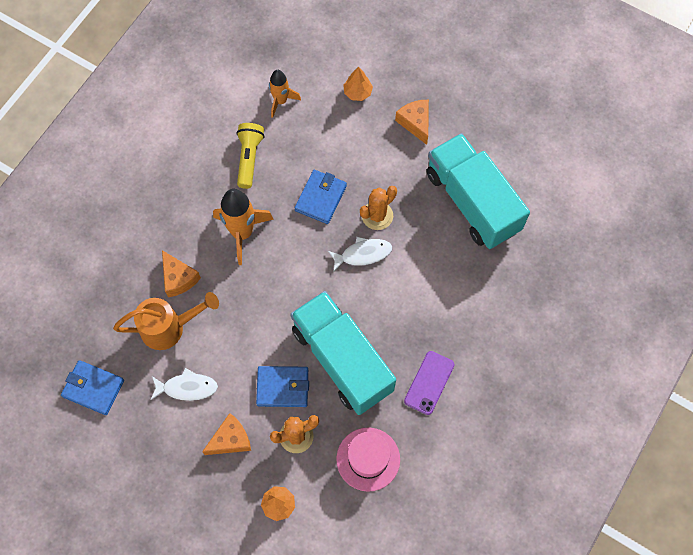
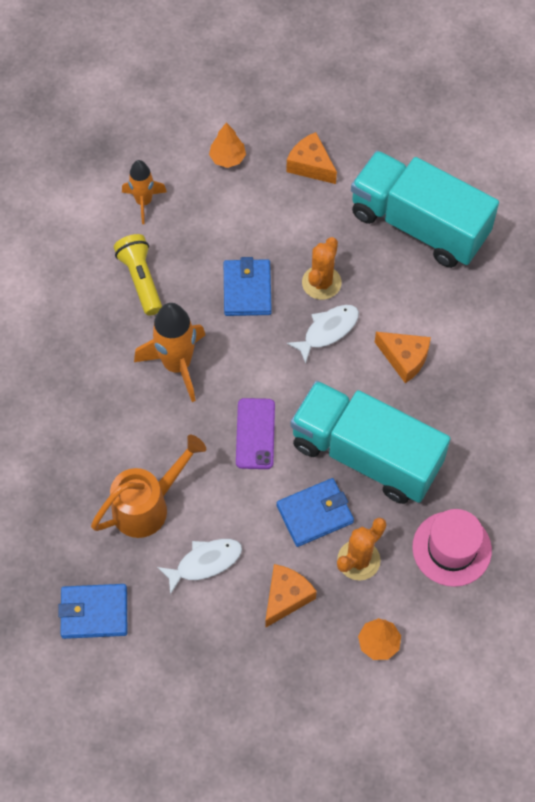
camera: 25 degrees left, 5 degrees down
orange cheese [162,250,201,297] -> orange cheese moved to [375,332,431,383]
purple phone [404,351,455,415] -> purple phone moved to [236,398,275,469]

